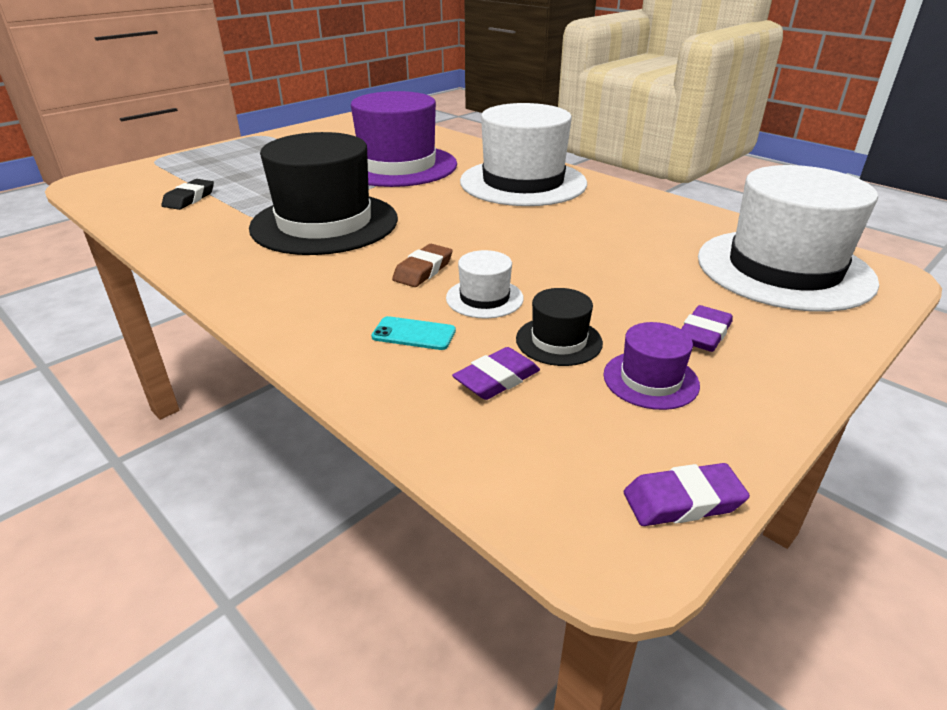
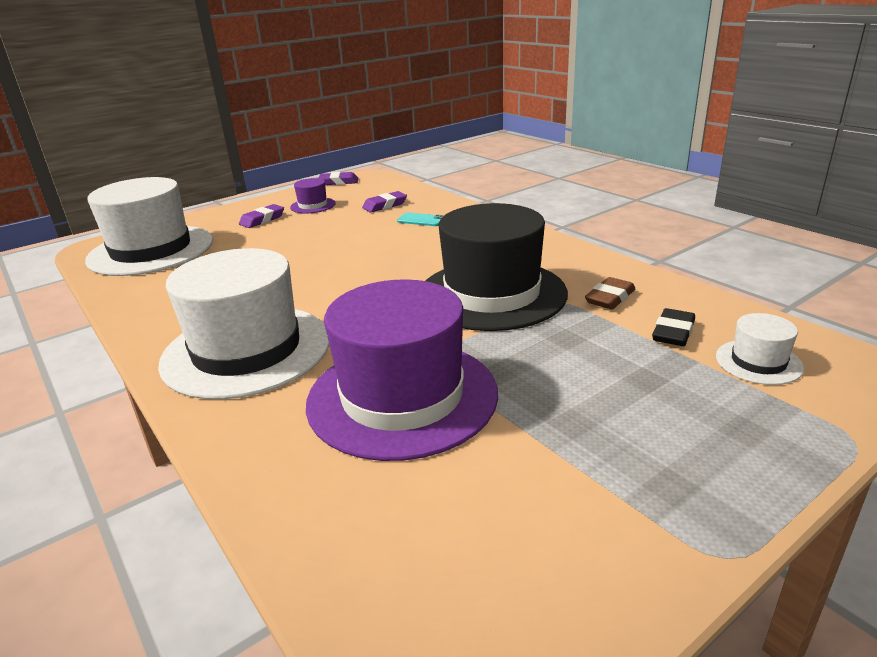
camera: 170 degrees left, 5 degrees down
brown eraser [392,244,452,287] -> brown eraser moved to [585,277,635,309]
white hat [446,250,524,318] -> white hat moved to [716,313,804,385]
black hat [516,288,603,366] -> none

